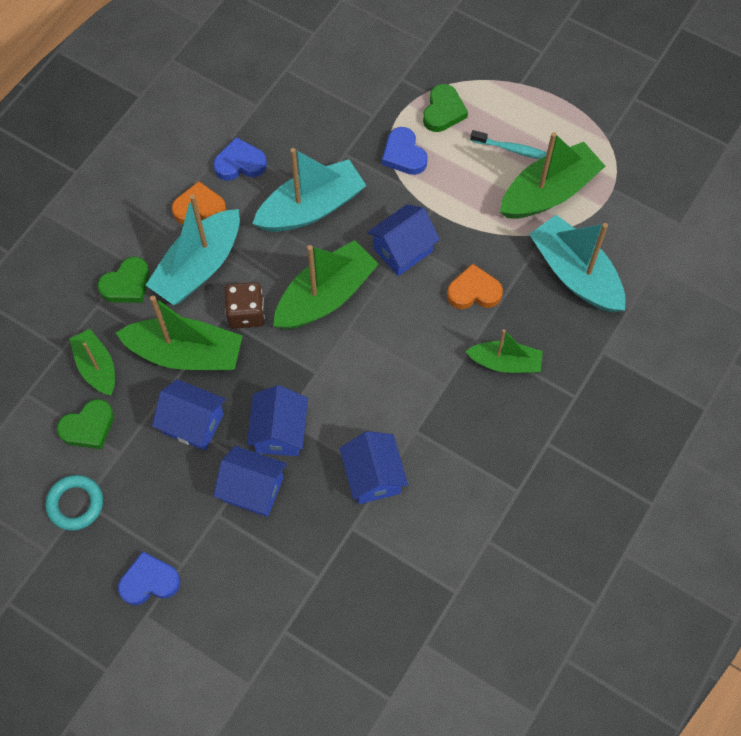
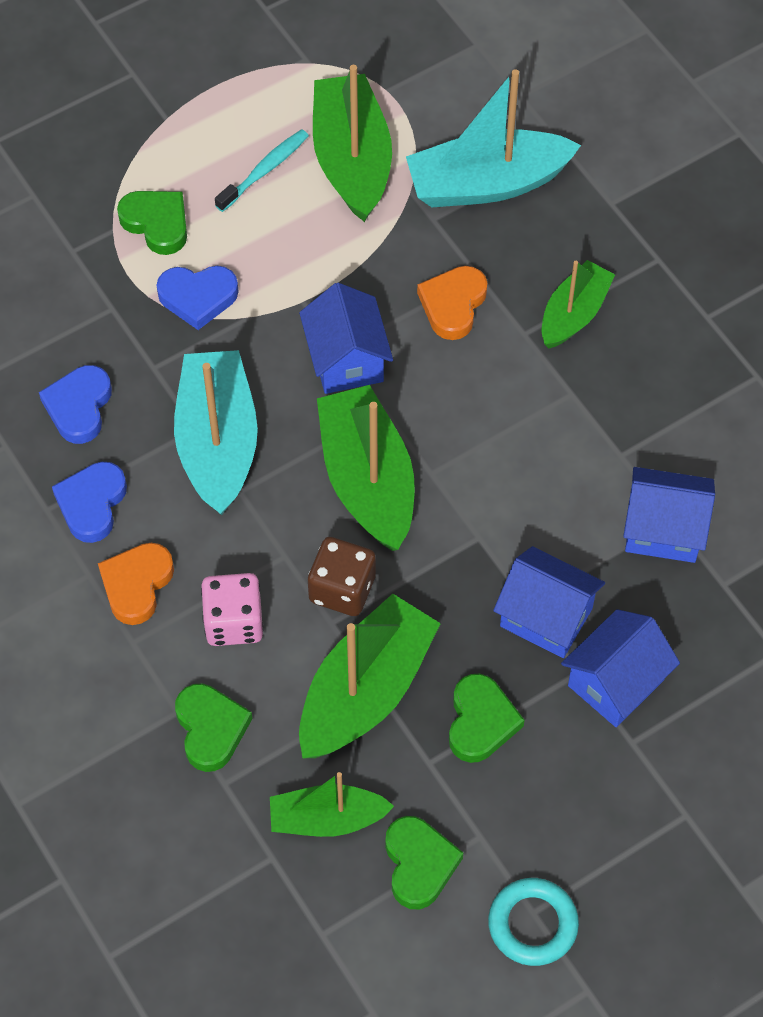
camera: 65 degrees left, 5 degrees down
blue heart [118,552,180,605] -> blue heart moved to [39,365,112,444]
turquoise boat [146,194,240,305] -> pink dice [201,573,264,646]
blue house [152,379,226,451] -> green heart [449,674,524,763]

